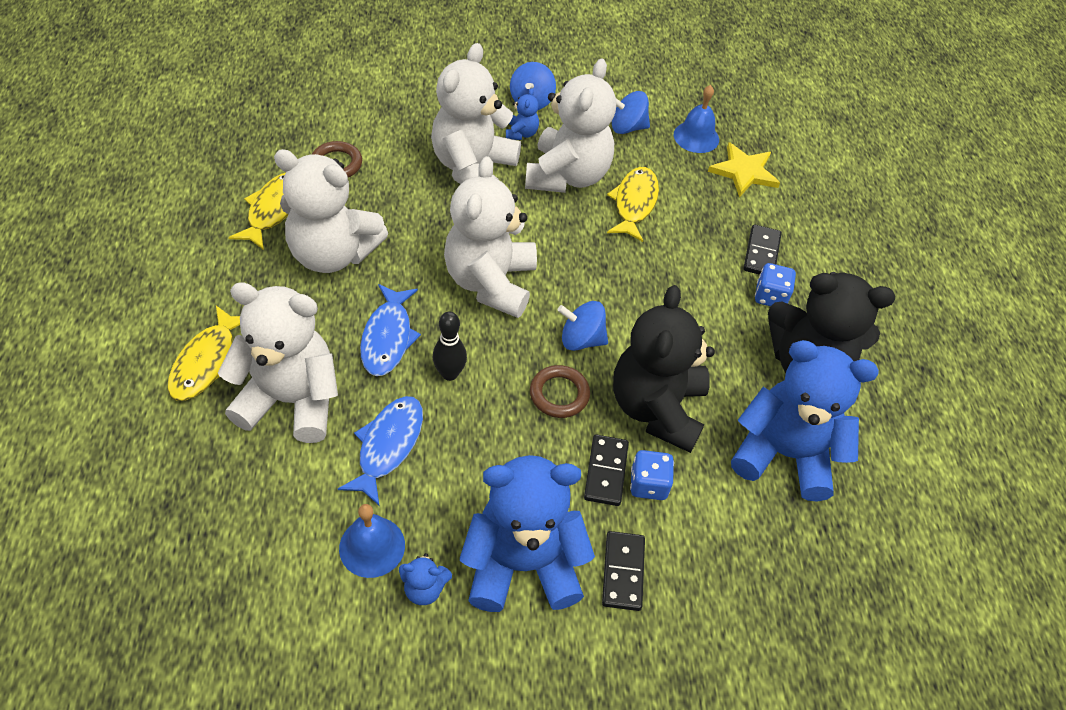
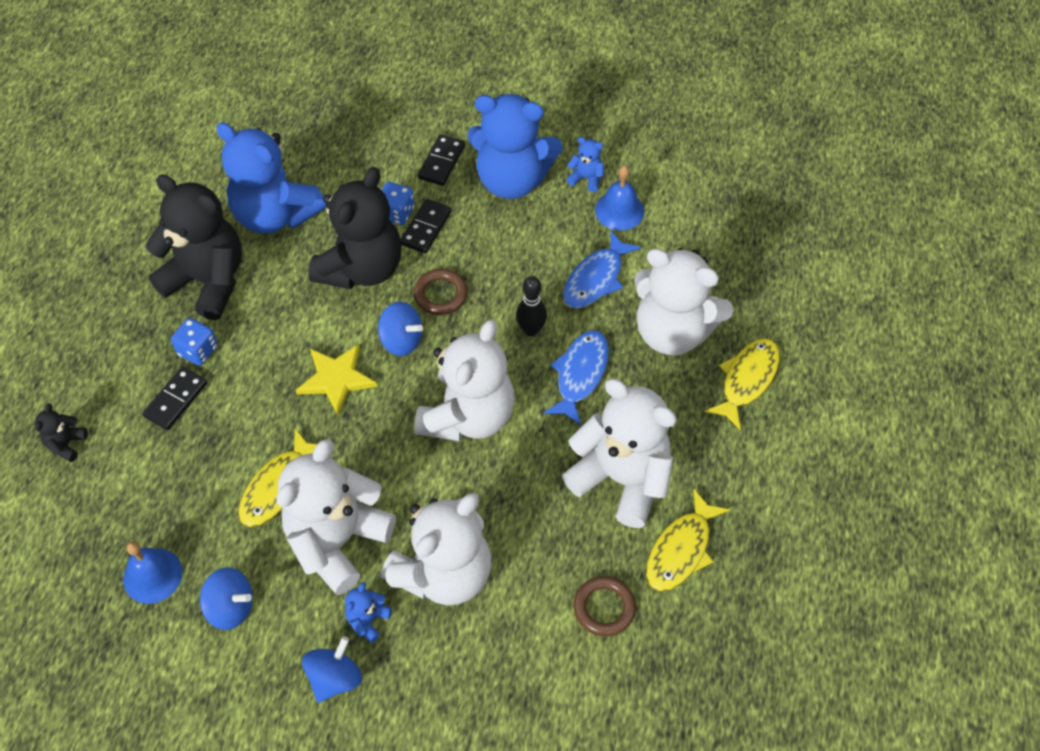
camera: 160 degrees left, 5 degrees up
yellow star [708,142,780,197] -> yellow star moved to [295,344,378,415]
none -> black teddy bear [35,403,88,462]

